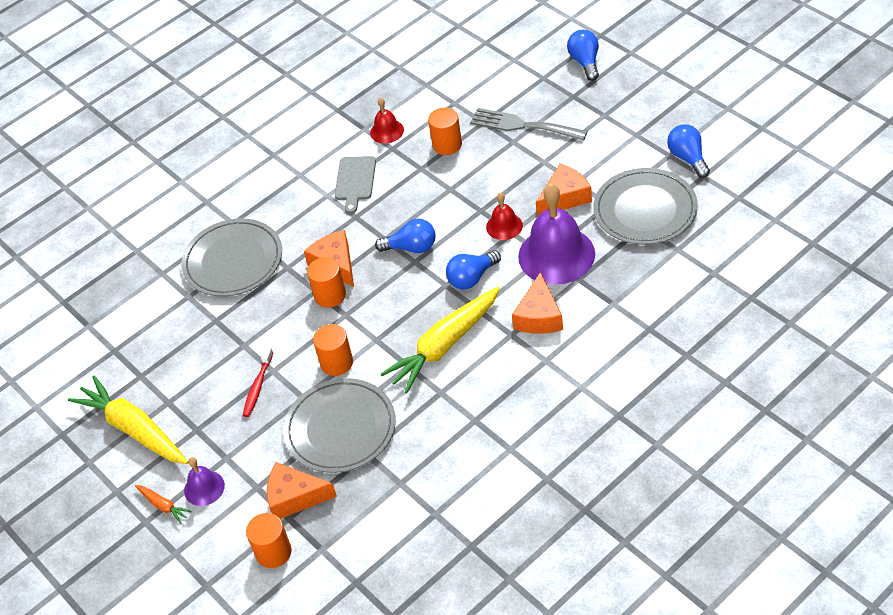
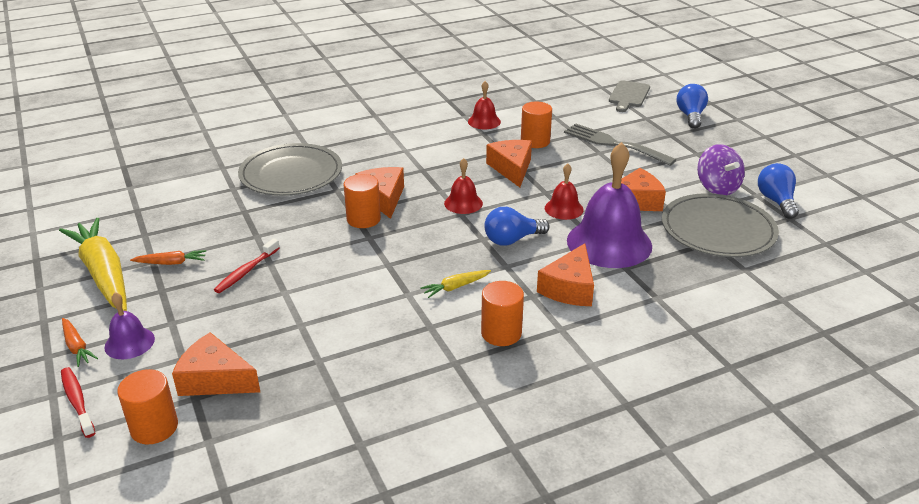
camera: 10 degrees right, 15 degrees down
grey plate [284,378,396,473] -> none
orange cylinder [313,324,353,376] -> orange cylinder moved to [481,281,524,346]
grey cutting board [335,156,376,214] -> grey cutting board moved to [609,80,650,112]
blue light bulb [375,218,436,253] -> red bell [444,158,483,214]
yellow carrot [380,287,500,394] -> yellow carrot [421,270,491,298], size x0.43
none -> red toothbrush [61,367,95,438]
none -> orange carrot [130,250,206,265]
none -> orange cheese [486,140,532,187]
none -> purple spinning top [697,144,745,195]

